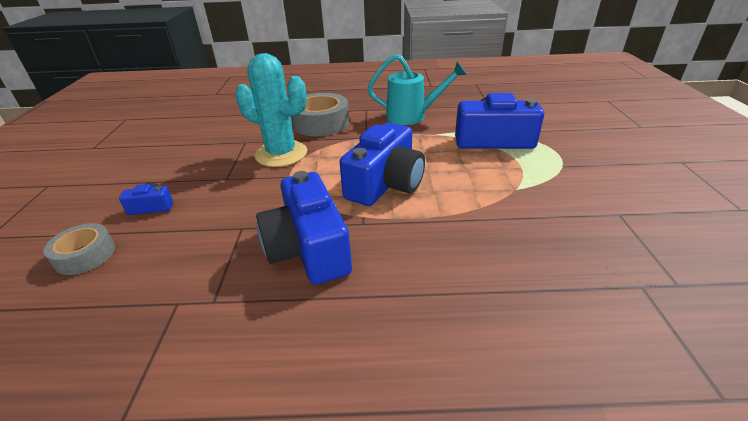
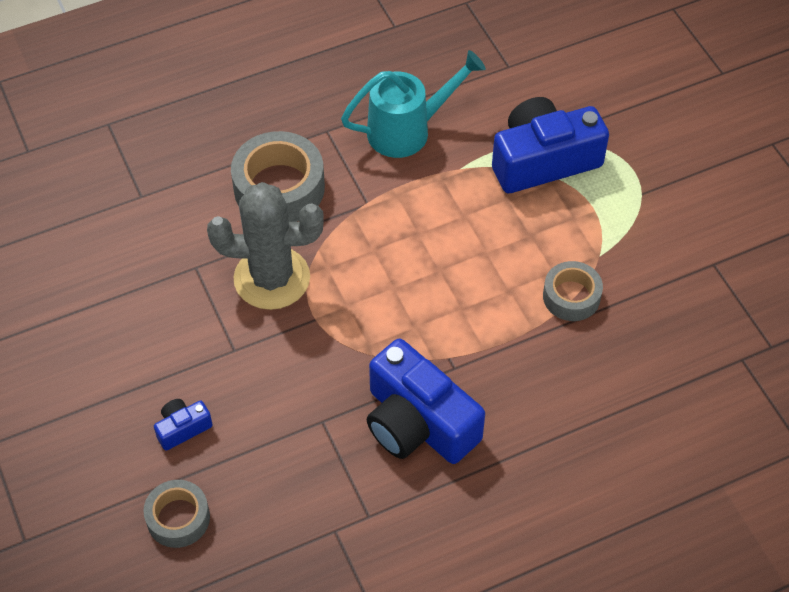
camera: 25 degrees left, 20 degrees up
turquoise cactus [235,53,307,167] -> grey cactus [207,182,324,310]
blue camera [340,122,425,206] -> none
none -> grey tape [543,261,603,321]

